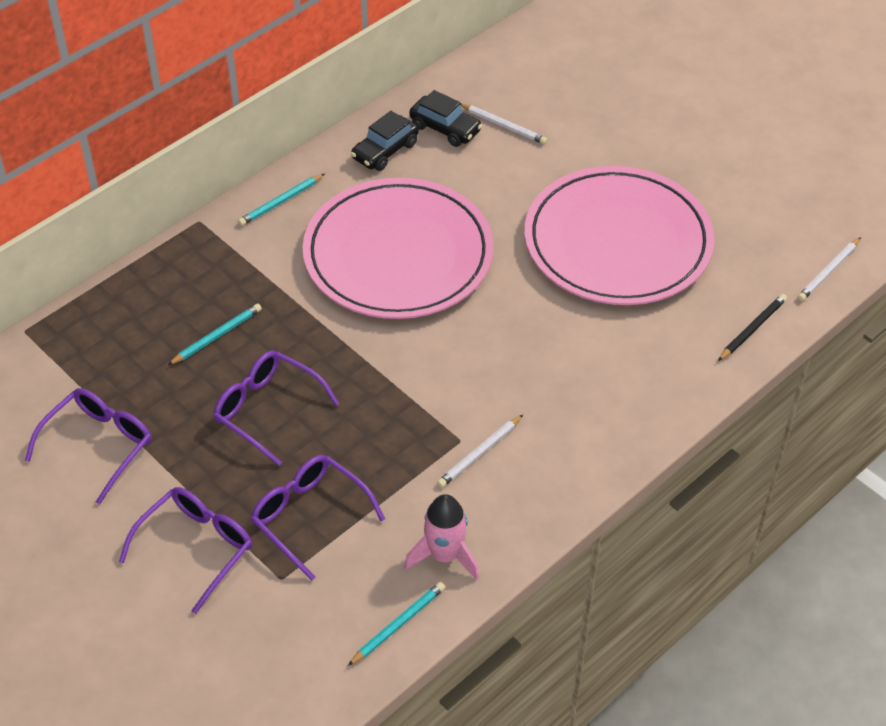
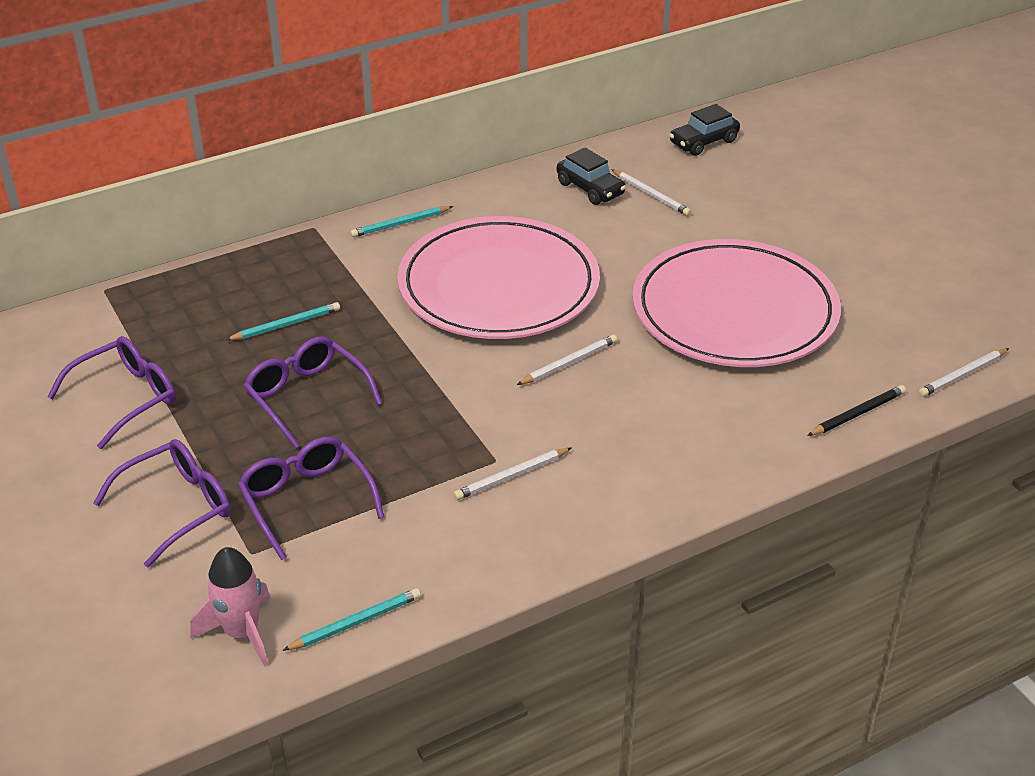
camera: 15 degrees right, 10 degrees down
black car [351,111,419,171] -> black car moved to [669,104,740,156]
pink rocket [404,494,480,580] -> pink rocket moved to [190,547,270,667]
none -> white pencil [517,334,617,385]

